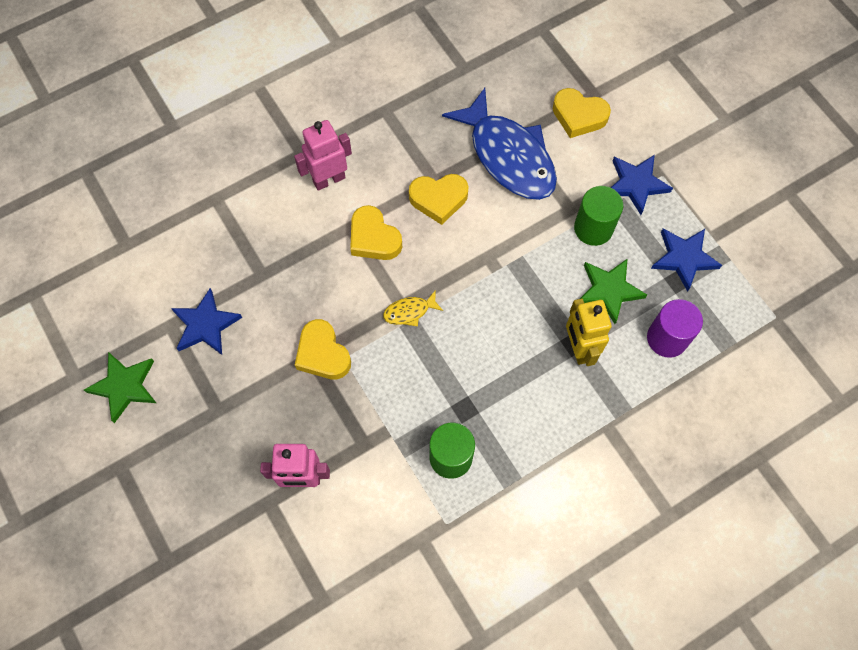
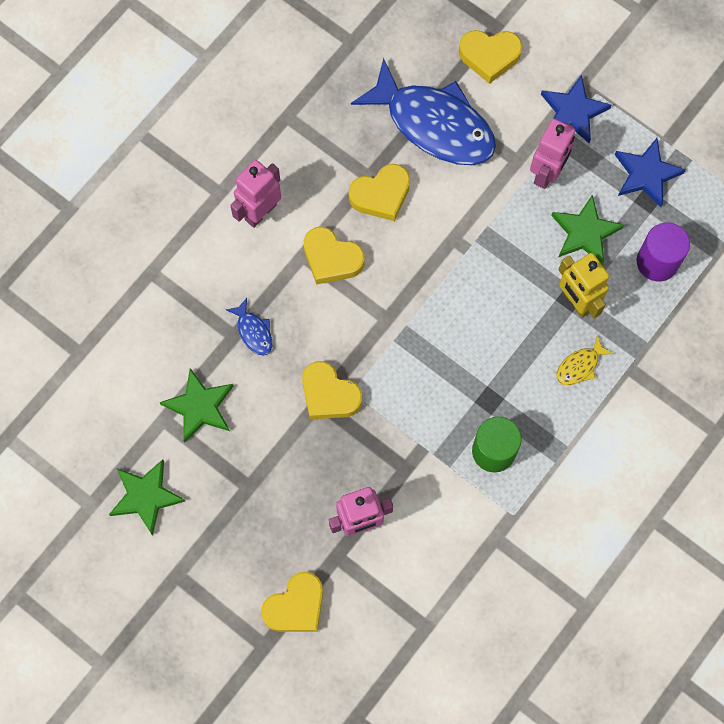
camera: 20 degrees left, 5 degrees up
blue star [171,288,242,355] -> green star [160,368,233,443]
yellow fish [383,291,443,327] -> yellow fish moved to [557,335,614,385]
green cylinder [574,186,623,246] -> pink robot [530,119,575,189]
none -> blue fish [226,298,272,355]
none -> yellow heart [261,572,323,632]

